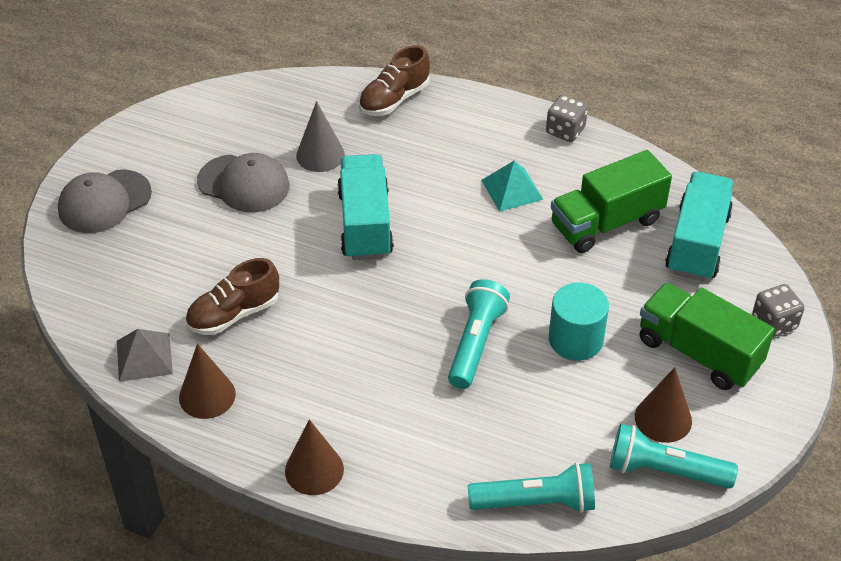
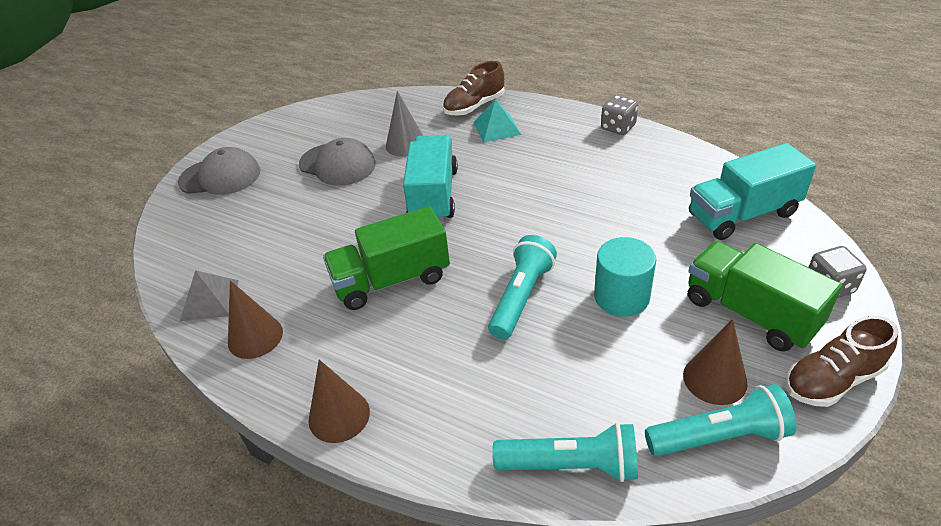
camera: 10 degrees right, 5 degrees down
grey cap [58,169,152,233] -> grey cap turned 150 degrees counterclockwise [178,147,260,195]
brown shoe [185,258,279,335] -> brown shoe moved to [786,316,898,407]
turquoise pyramid [481,161,544,212] -> turquoise pyramid moved to [473,99,521,143]
green truck [551,150,672,253] -> green truck moved to [323,206,450,310]
turquoise flashlight [610,424,738,488] -> turquoise flashlight turned 150 degrees clockwise [645,384,796,456]
turquoise truck [665,172,734,281] -> turquoise truck turned 135 degrees counterclockwise [689,143,816,240]

